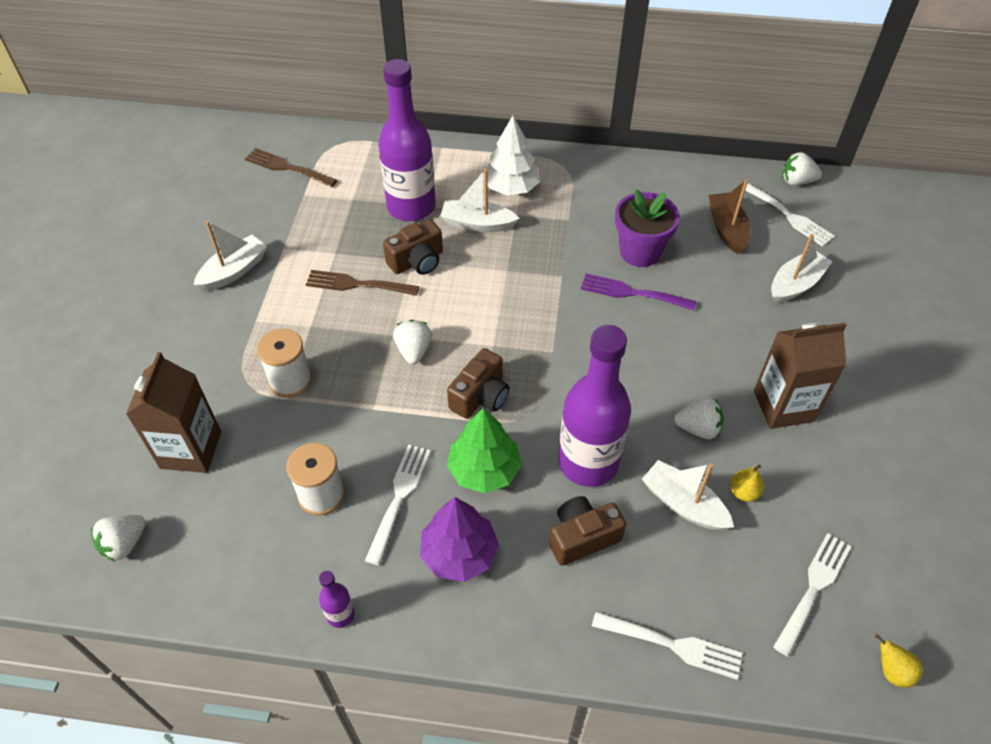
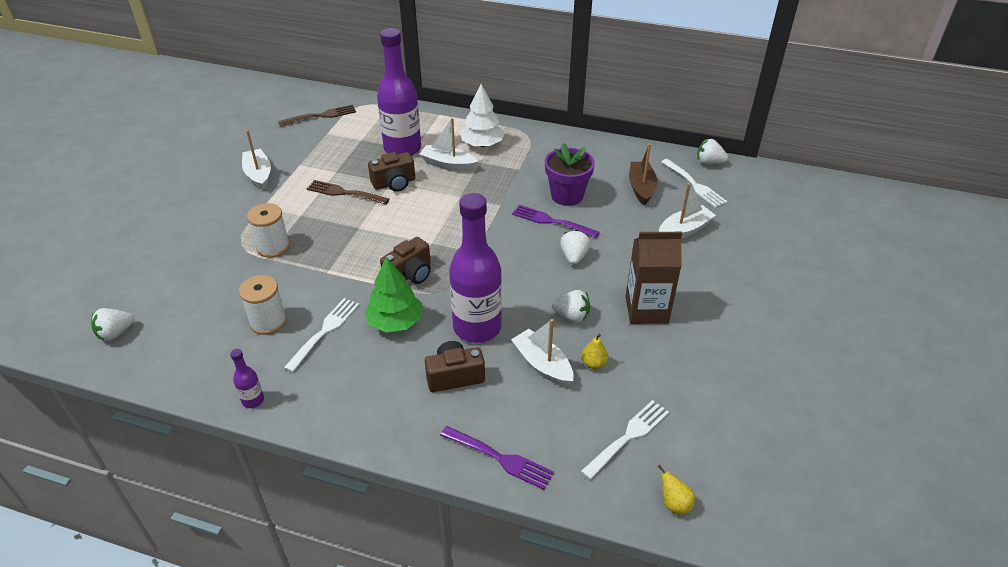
camera: 10 degrees right, 10 degrees down
brown carton [126,352,221,473] -> none
white boat [194,221,267,291] -> white boat turned 75 degrees counterclockwise [242,130,271,190]
brown fork [245,148,337,187] -> brown fork turned 120 degrees clockwise [278,105,356,126]
white strawberry [393,320,432,365] -> white strawberry moved to [560,230,591,265]
purple tree [420,497,499,582] -> none
white fork [592,611,742,680] -> purple fork [440,426,554,490]

